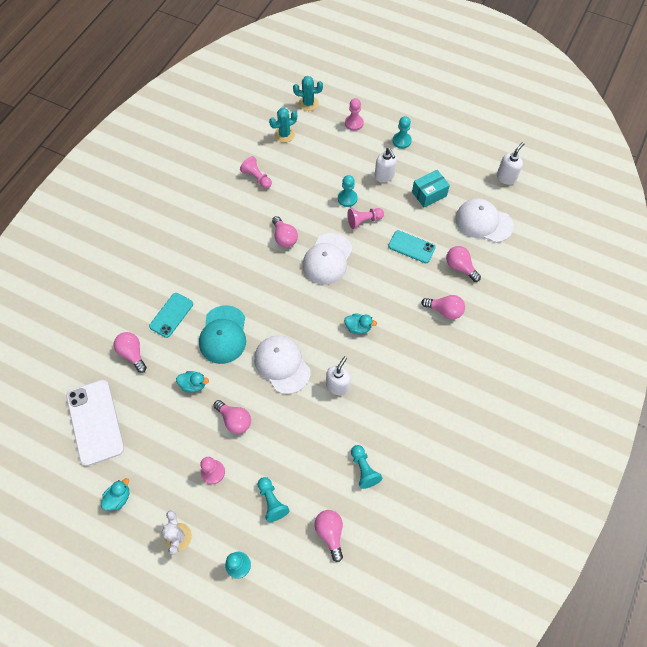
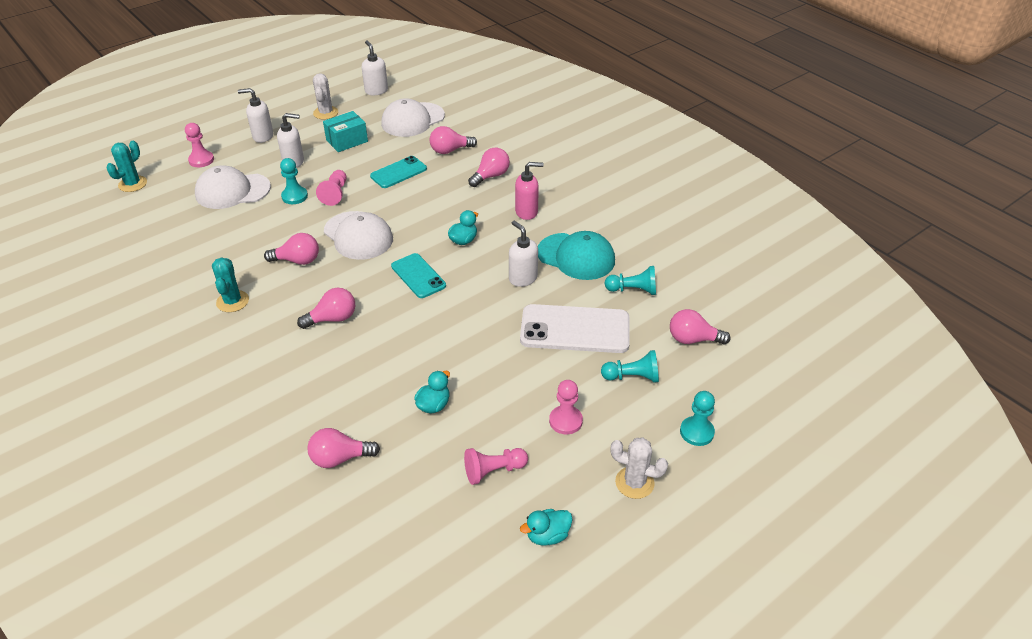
camera: 65 degrees left, 20 degrees down
white phone [66,380,124,466] -> white phone moved to [520,304,630,353]
turquoise duck [101,478,129,511] -> turquoise duck turned 90 degrees counterclockwise [520,509,573,546]
turquoise phone [149,293,193,338] -> turquoise phone moved to [391,253,446,298]
turquoise cap [199,305,246,364] -> turquoise cap moved to [538,231,615,280]
pink light bulb [214,400,251,434] -> pink light bulb moved to [297,288,355,329]
pink pawn [240,156,272,189] -> pink pawn moved to [464,448,528,485]
white cap [254,335,311,394] -> white cap moved to [195,165,271,209]
turquoise cactus [269,108,297,143] -> turquoise cactus moved to [212,257,249,312]
turquoise pawn [393,116,412,149] -> white soap dispenser [238,88,273,143]
turquoise box [412,170,450,207] -> turquoise box turned 60 degrees clockwise [323,111,368,152]
none -> white cactus [313,73,338,120]
none -> pink soap dispenser [515,162,544,220]

